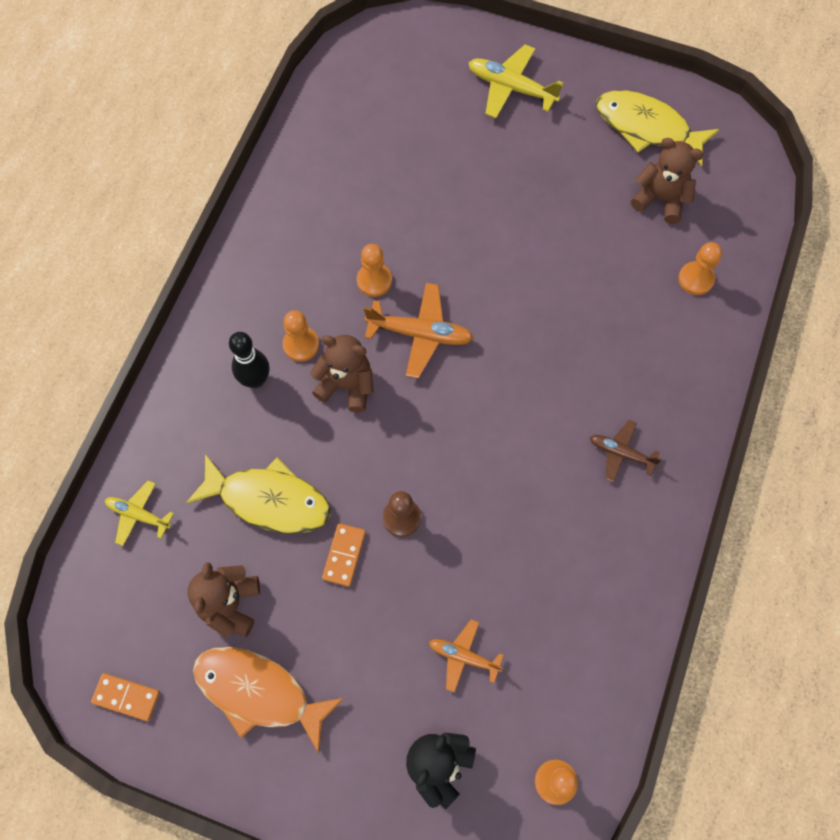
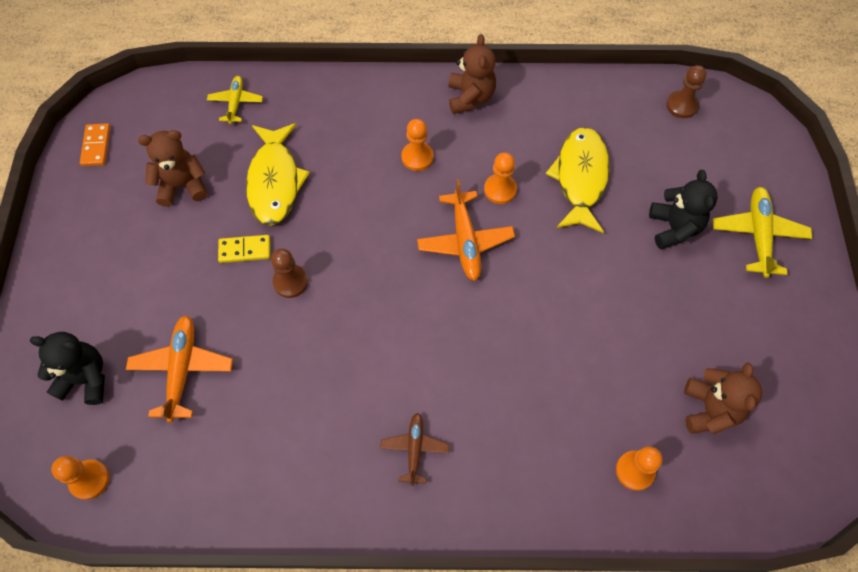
camera: 70 degrees right, 5 degrees down
orange fish [193,647,344,754] -> none
black bowling pin [229,332,270,388] -> none
brown teddy bear [310,335,373,413] -> brown teddy bear moved to [448,34,496,114]
orange domino [322,523,366,587] -> yellow domino [218,235,270,263]
orange plane [429,619,504,692] -> orange plane [126,315,233,423], size x1.60
yellow fish [596,90,720,166] -> yellow fish moved to [546,127,610,233]
none -> black teddy bear [649,170,718,249]
none -> brown pawn [666,65,707,118]

